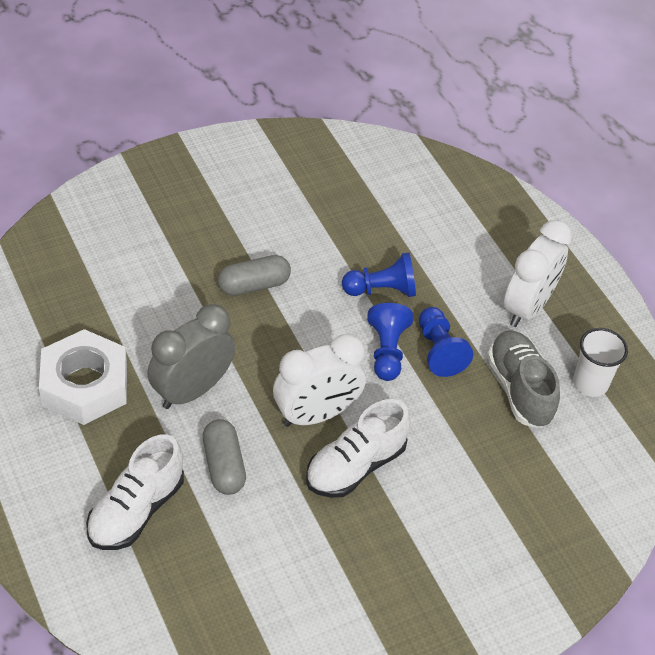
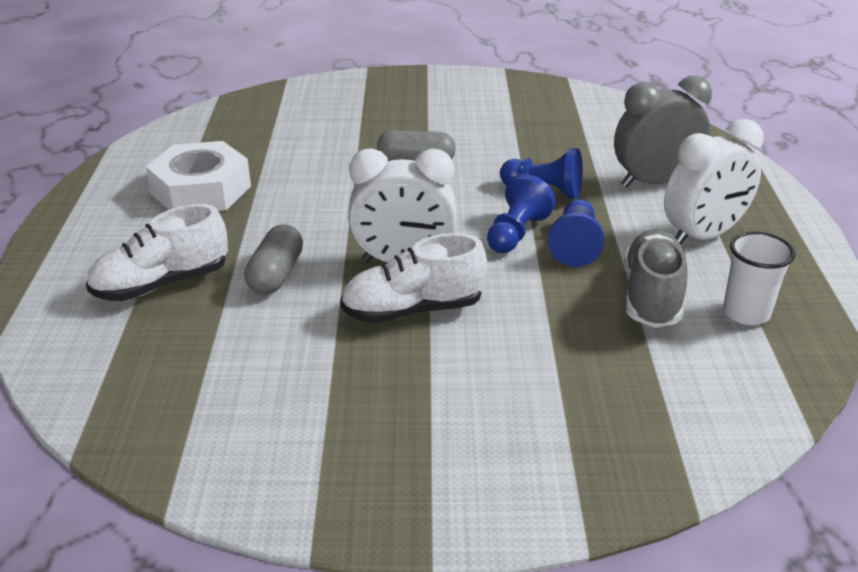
camera: 30 degrees right, 15 degrees down
grey clock [147,304,235,409] -> grey clock moved to [614,76,712,188]

